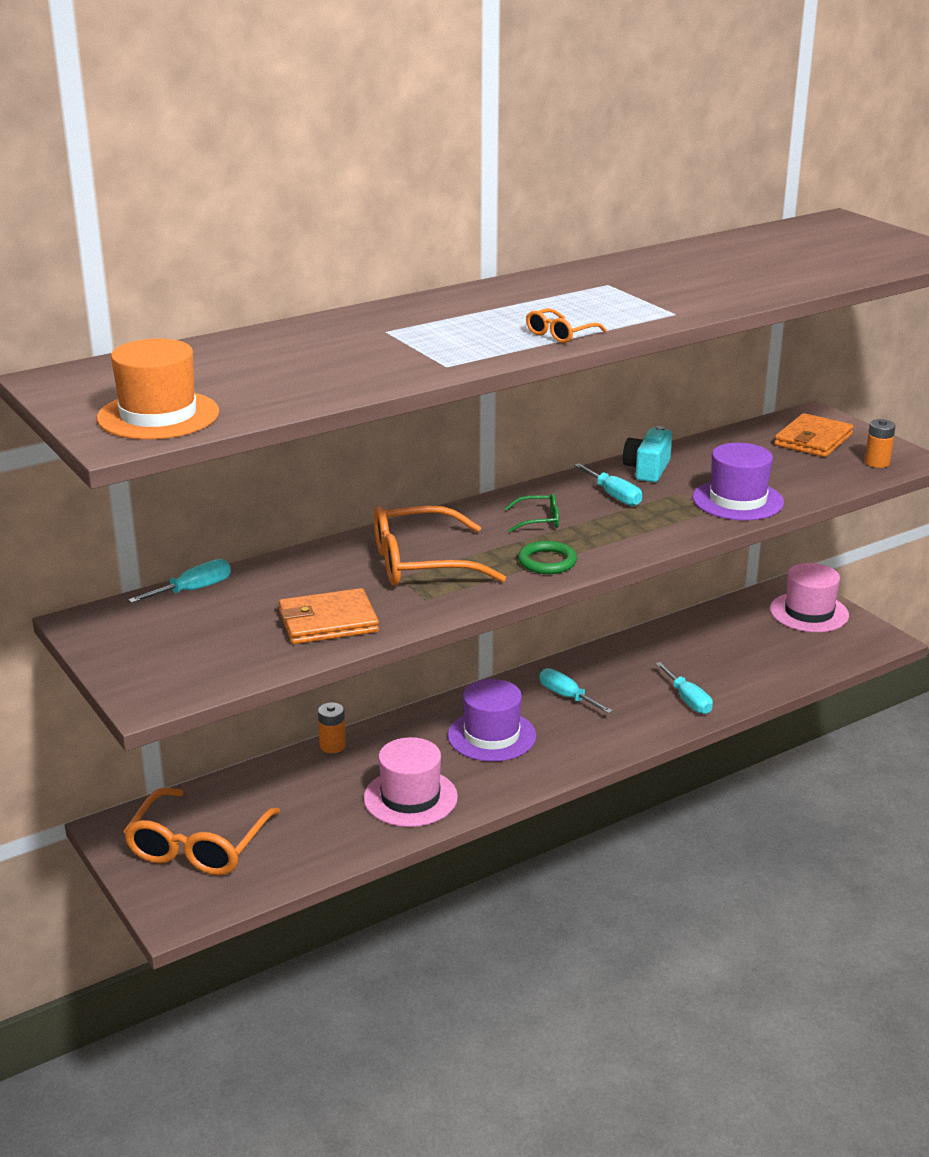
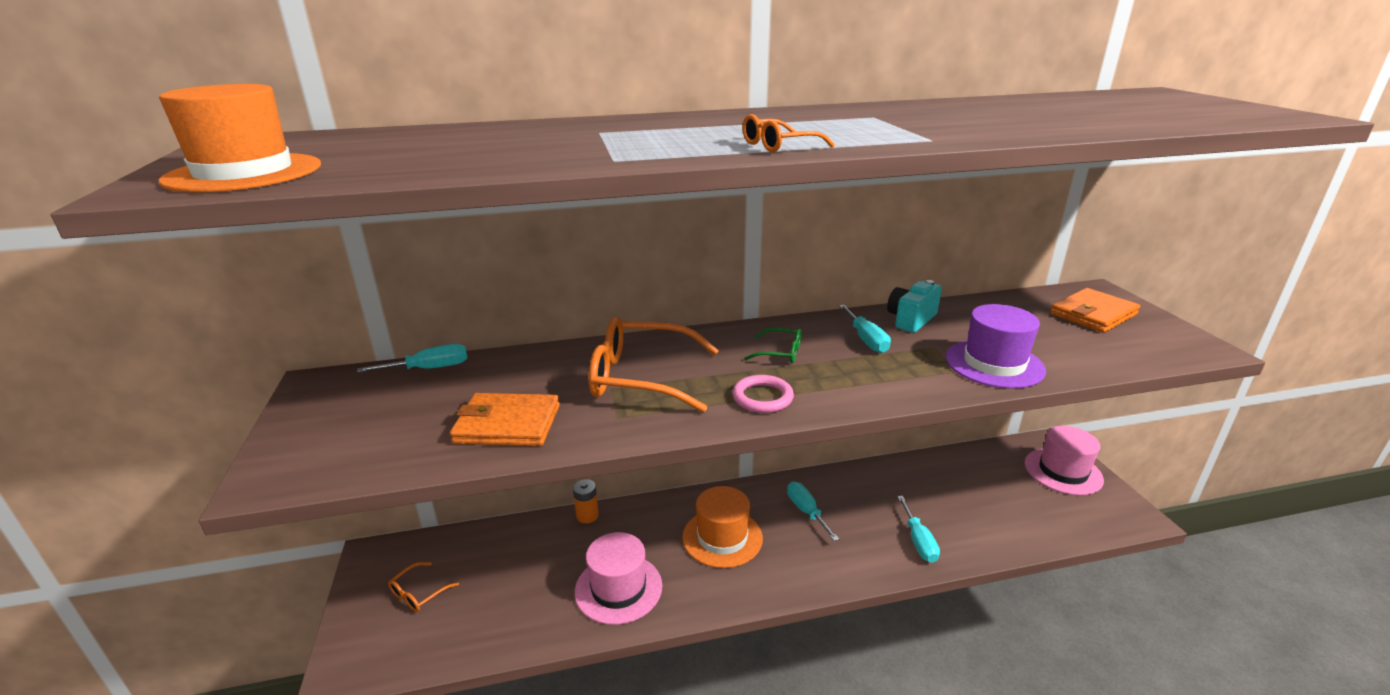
camera: 20 degrees right, 0 degrees up
orange glasses [124,788,280,875] -> orange glasses [388,562,459,612], size x0.47
purple hat [448,679,536,762] -> orange hat [682,486,763,568]
green ring [518,541,577,574] -> pink ring [732,375,794,413]
orange battery [865,419,896,468] -> none

